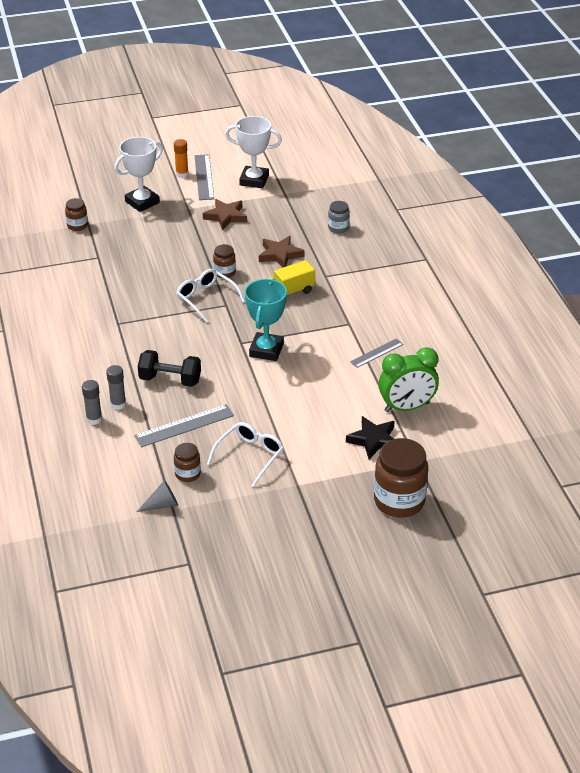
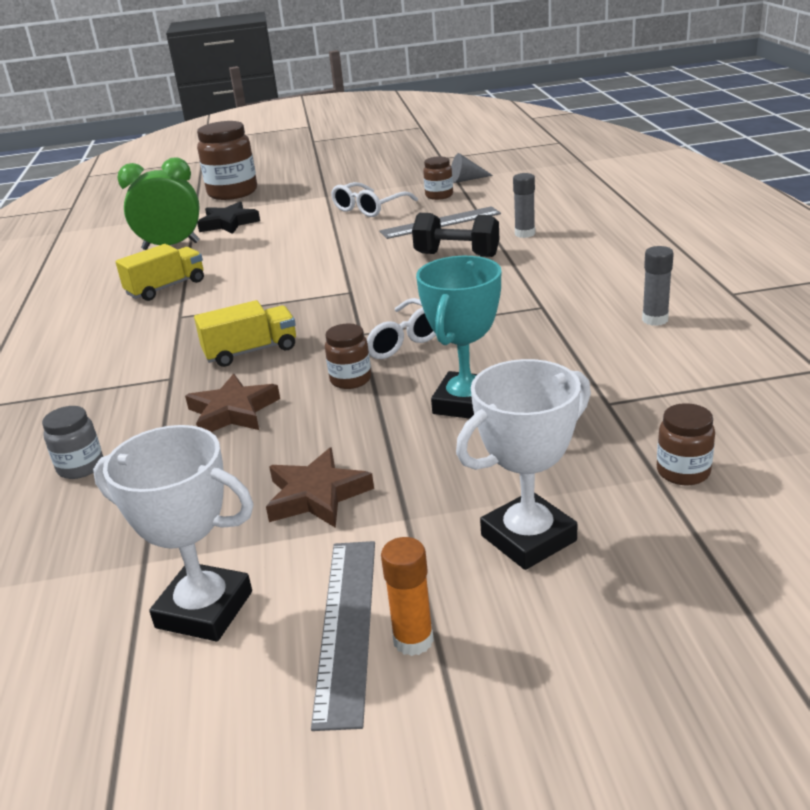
camera: 170 degrees left, 10 degrees down
grey glue stick [82,380,102,425] -> grey glue stick moved to [642,246,674,326]
turquoise trophy [245,279,287,361] -> turquoise trophy moved to [416,256,501,419]
grey ruler [350,339,403,368] -> yellow truck [115,244,204,301]

